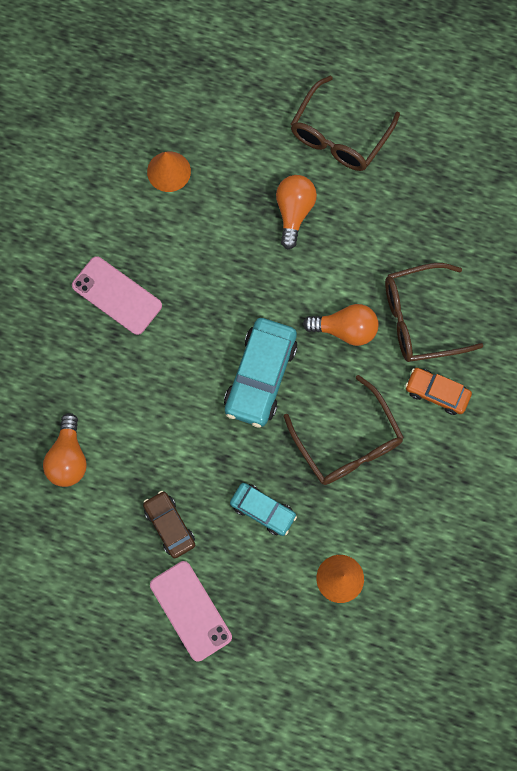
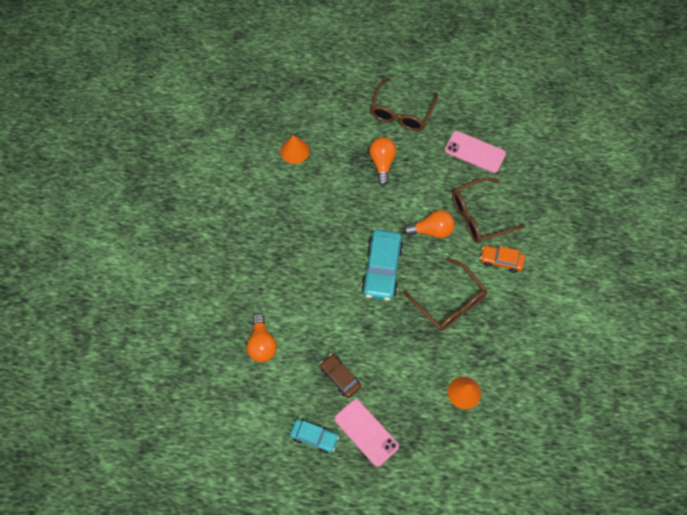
camera: 10 degrees left, 10 degrees down
pink phone [72,256,162,335] -> pink phone moved to [445,131,506,173]
turquoise car [230,483,297,536] -> turquoise car moved to [290,419,339,453]

